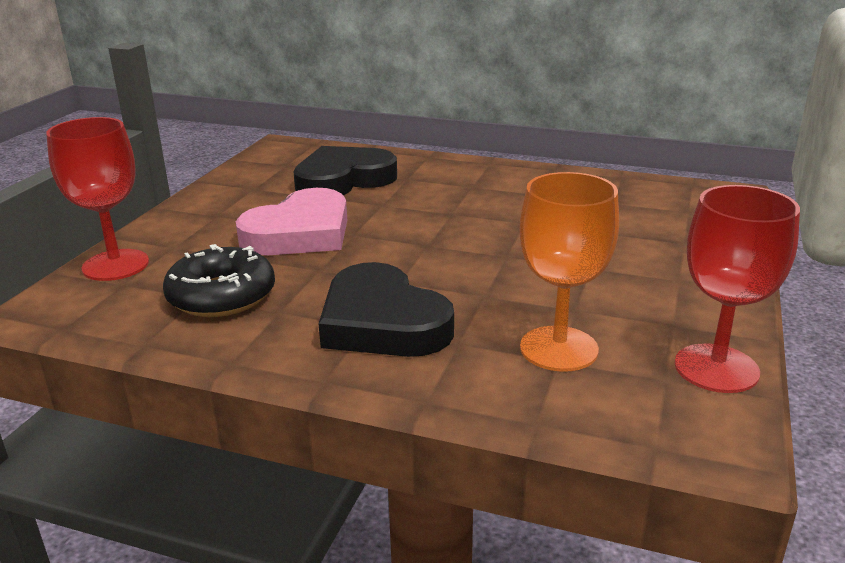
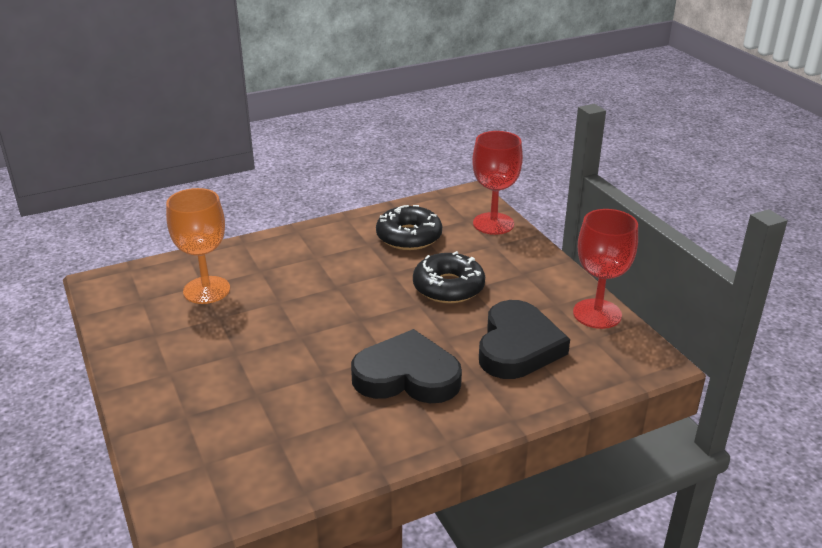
camera: 135 degrees right, 5 degrees up
pink heart [236,188,347,255] -> black donut [413,251,485,303]
black heart [319,262,454,357] -> black heart moved to [351,329,462,403]
red goblet [675,185,800,393] -> red goblet moved to [573,209,638,329]

